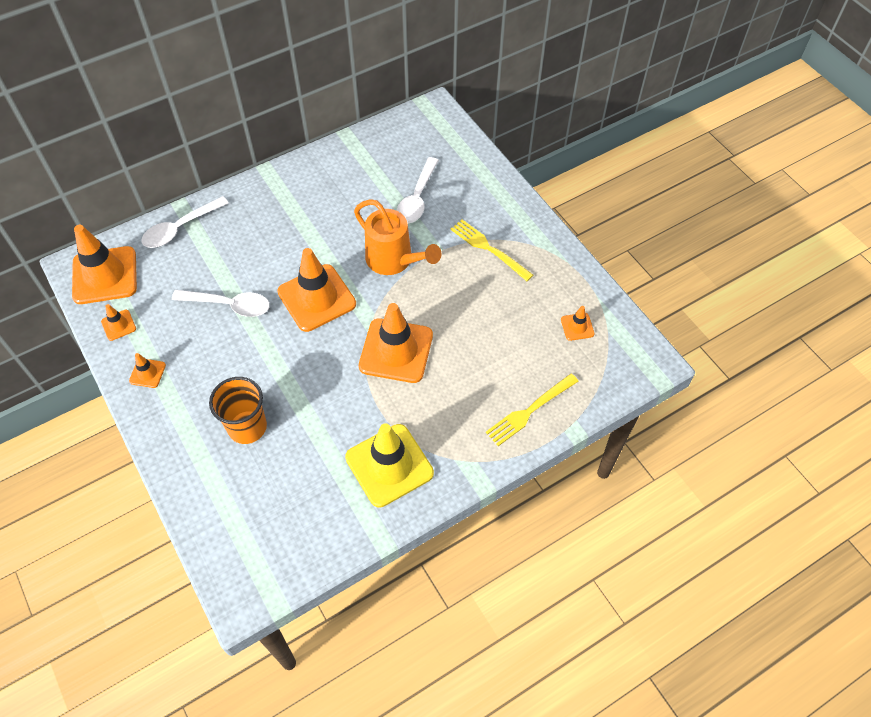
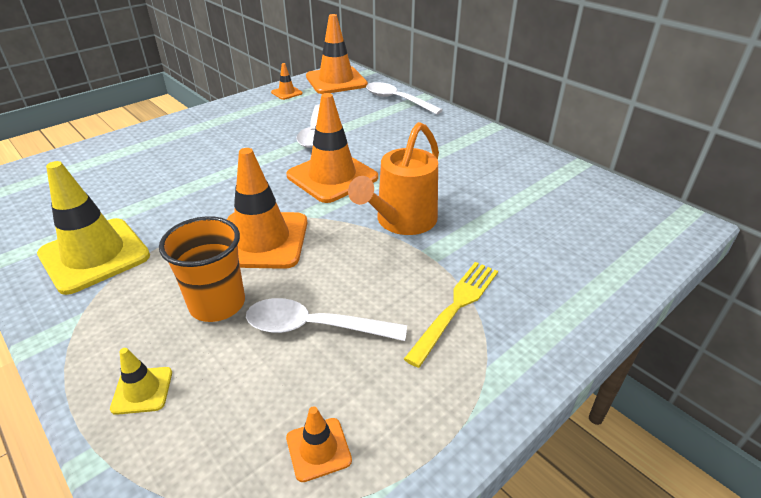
camera: 80 degrees right, 20 degrees down
orange traffic cone [129,353,166,388] -> none
orange cup [209,377,267,444] -> orange cup moved to [159,216,245,322]
white spoon [397,157,439,223] -> white spoon moved to [246,298,407,341]
yellow fork [486,374,579,446] -> yellow traffic cone [110,348,172,415]

